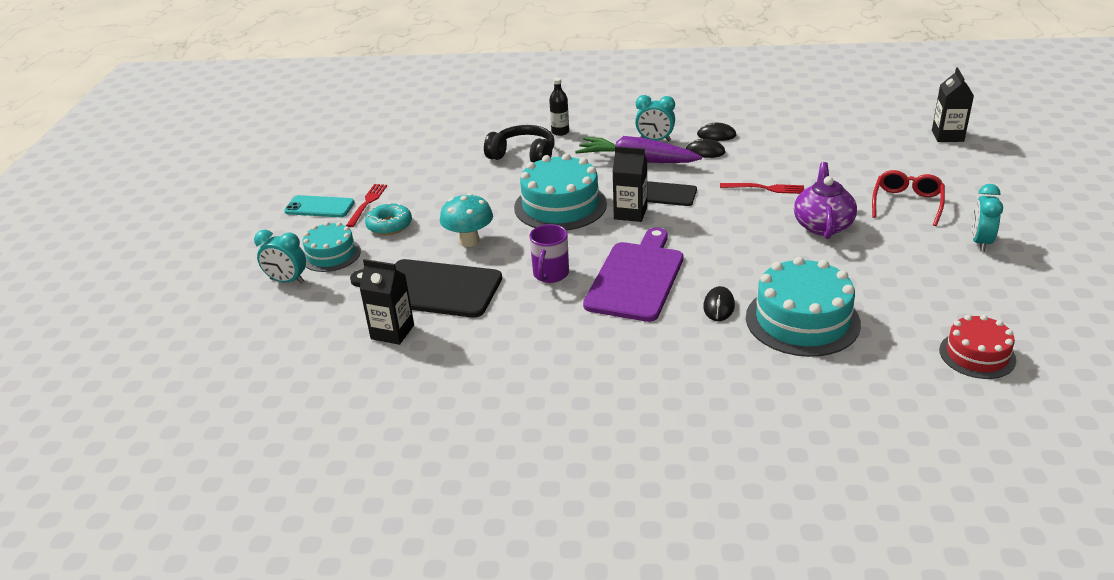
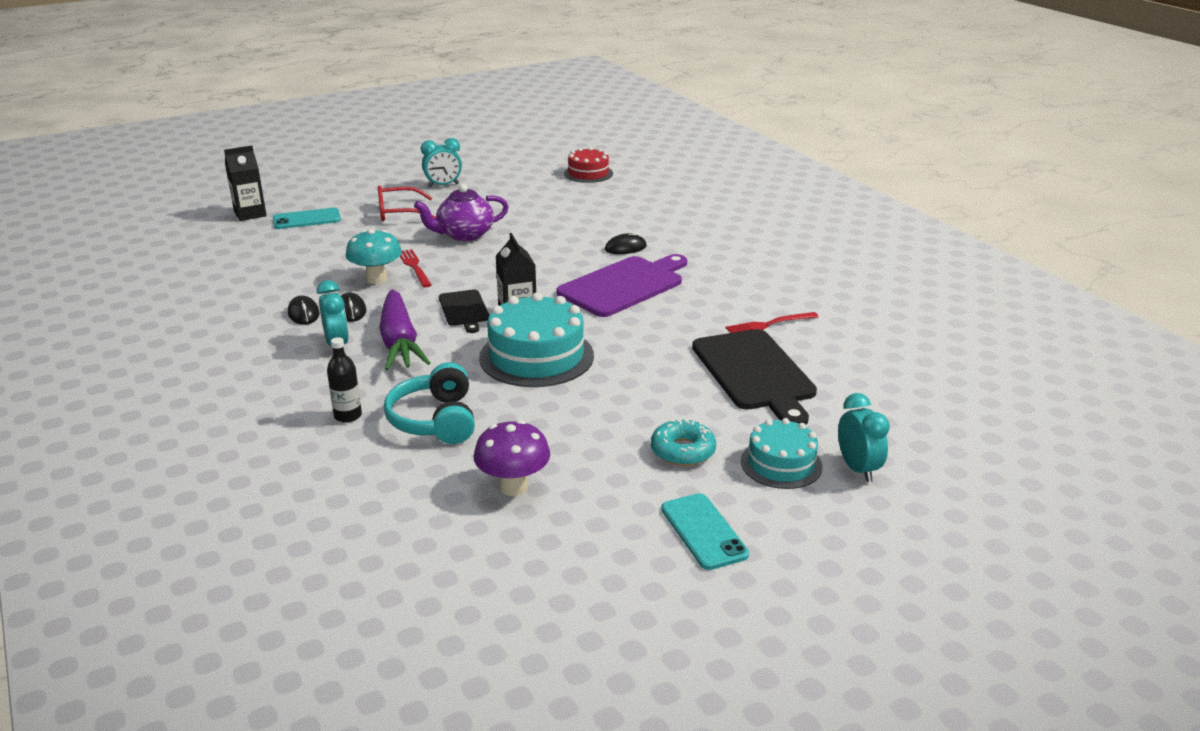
camera: 125 degrees left, 5 degrees down
red fork [346,184,387,227] -> red fork moved to [726,312,819,333]
black carton [359,259,414,345] -> none
turquoise mushroom [440,193,493,247] -> turquoise mushroom moved to [346,229,402,284]
black headphones [484,125,554,163] -> turquoise headphones [384,362,475,444]
purple mug [529,224,569,283] -> none
purple cutting board [583,228,683,322] -> purple cutting board turned 150 degrees clockwise [557,254,687,317]
turquoise cake [746,257,861,357] -> none
none -> turquoise phone [273,208,341,229]
none -> purple mushroom [474,420,550,496]

